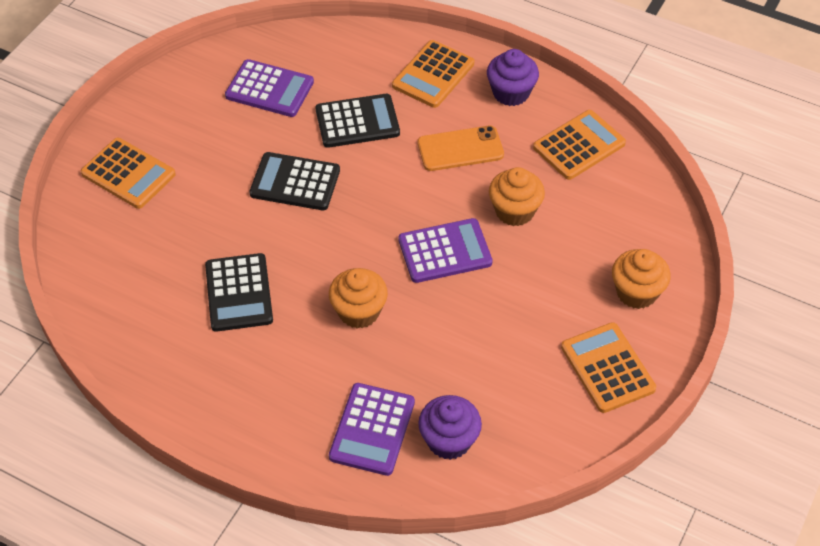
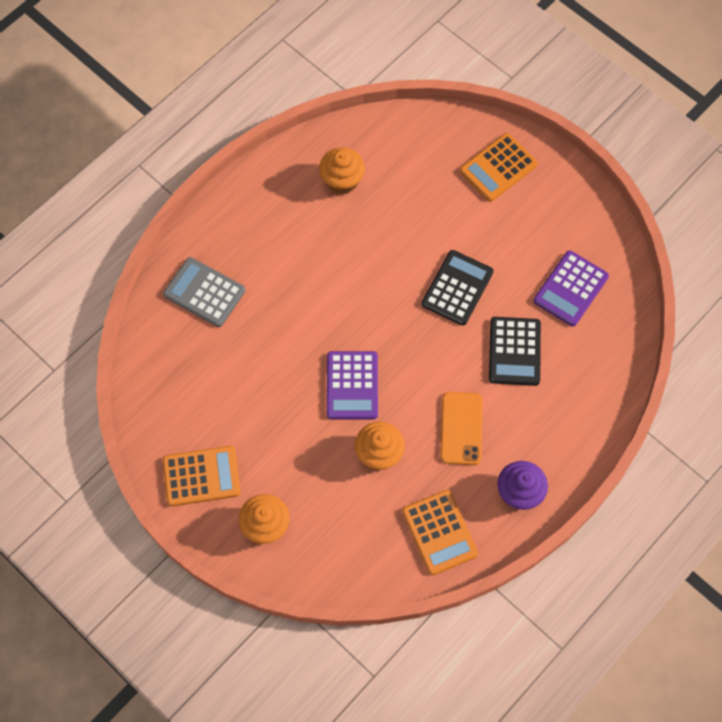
camera: 105 degrees right, 15 degrees up
black calculator [205,253,273,332] -> none
orange cupcake [329,268,388,328] -> orange cupcake moved to [319,147,365,194]
purple calculator [329,383,415,476] -> grey calculator [163,257,245,327]
orange calculator [392,40,474,108] -> none
purple cupcake [418,395,482,460] -> none

